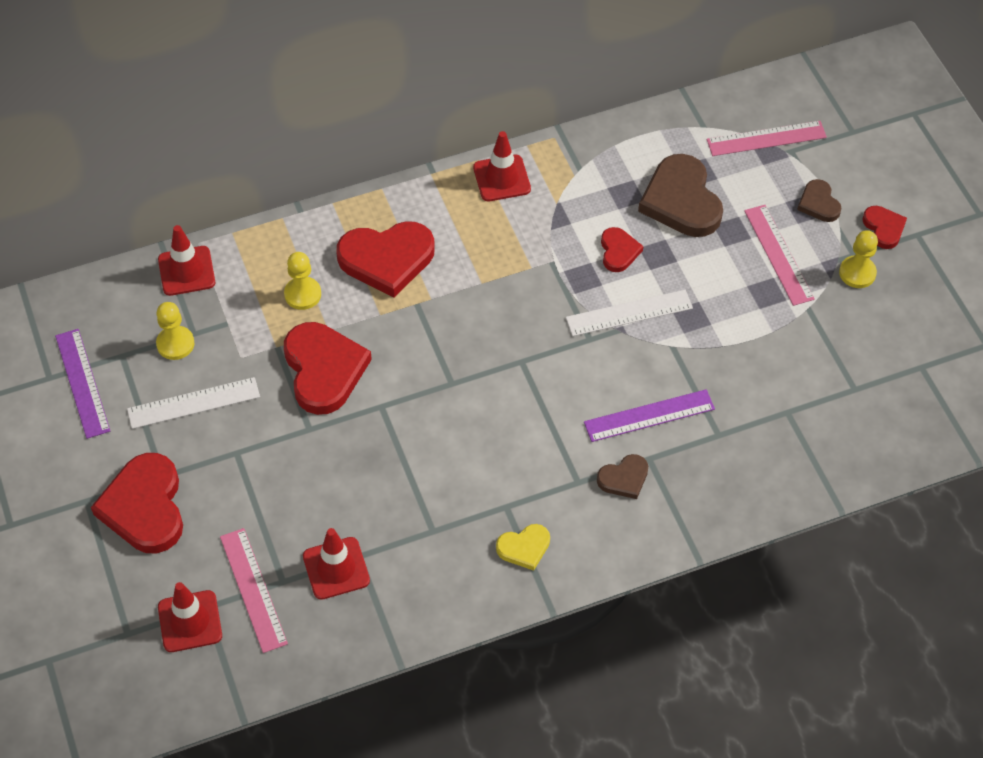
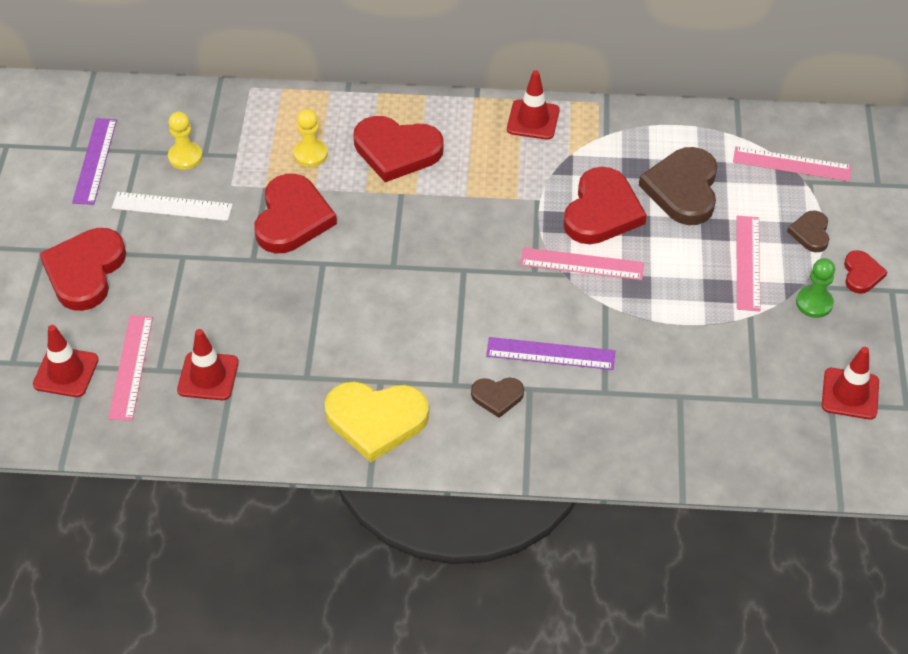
camera: 25 degrees right, 5 degrees down
red traffic cone [158,225,215,296] -> red traffic cone moved to [822,347,879,419]
yellow heart [496,524,550,571] -> yellow heart [325,381,429,462], size x1.94
white ruler [566,290,693,336] -> pink ruler [520,247,644,280]
red heart [601,227,643,272] -> red heart [563,167,647,244], size x1.94
yellow pawn [839,230,878,288] -> green pawn [796,258,835,318]

